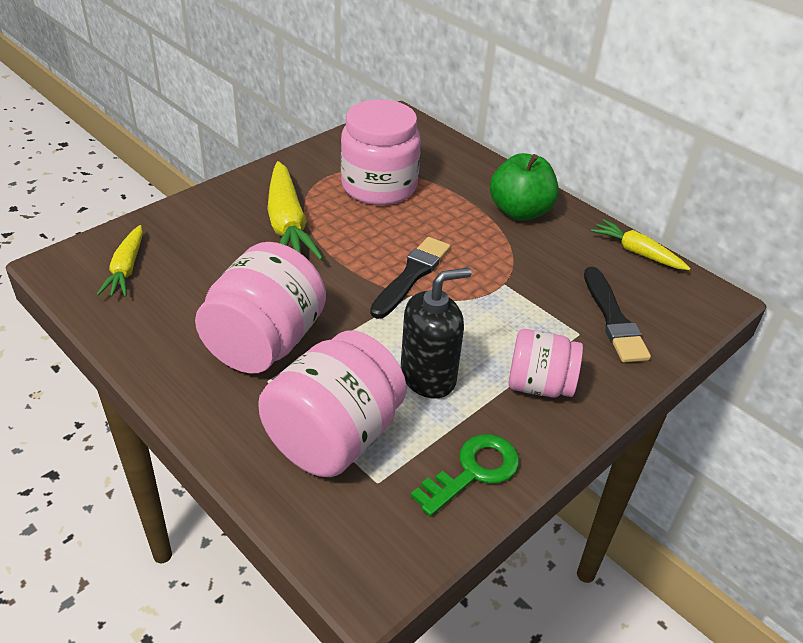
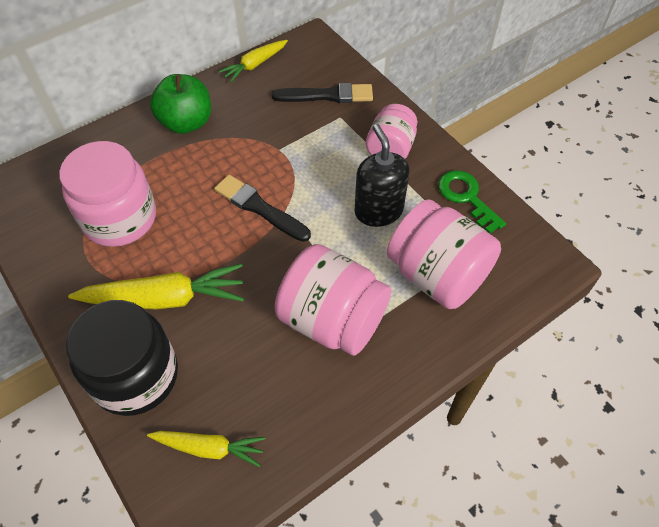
camera: 80 degrees left, 15 degrees up
none -> black jar [66,300,178,416]

